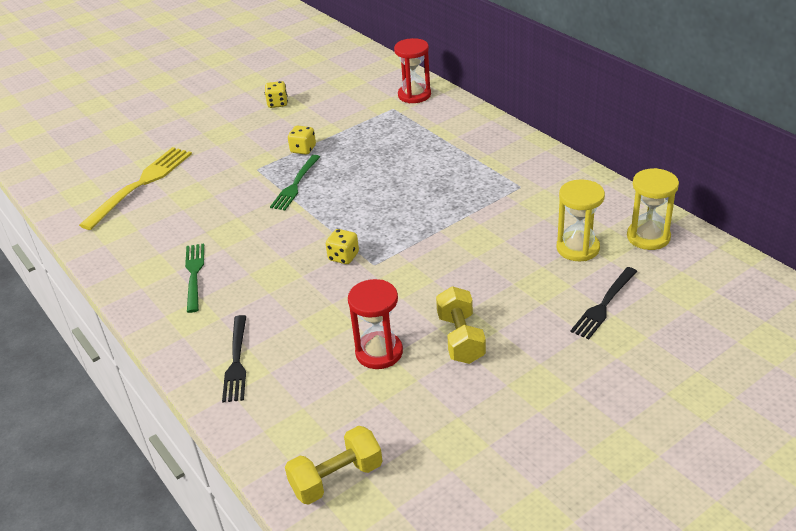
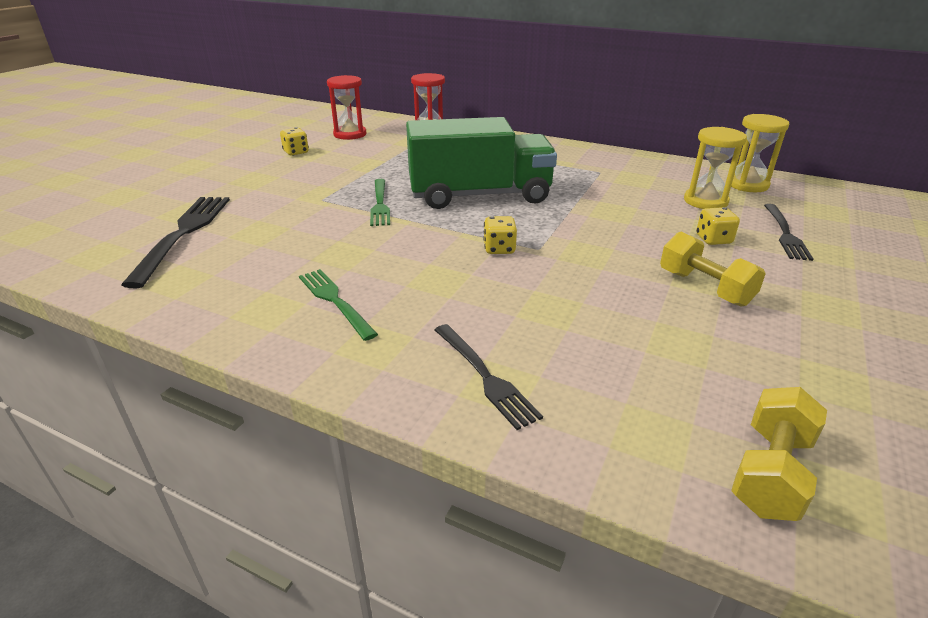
camera: 30 degrees left, 5 degrees down
yellow fork [79,147,192,230] -> black fork [121,197,230,288]
yellow dice [288,125,316,155] -> yellow dice moved to [696,207,740,245]
red hourglass [348,279,403,369] -> red hourglass moved to [327,75,366,140]
none -> green truck [406,117,557,209]

